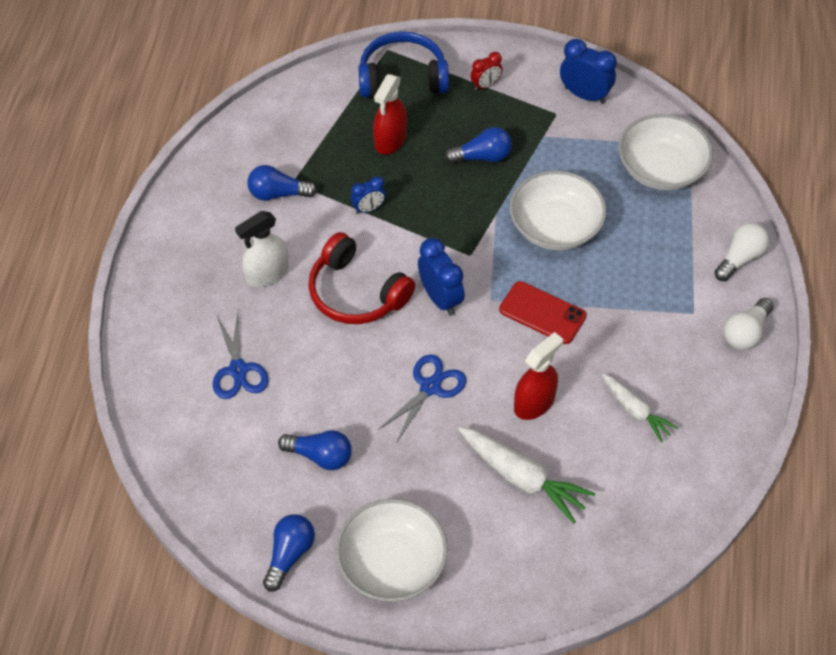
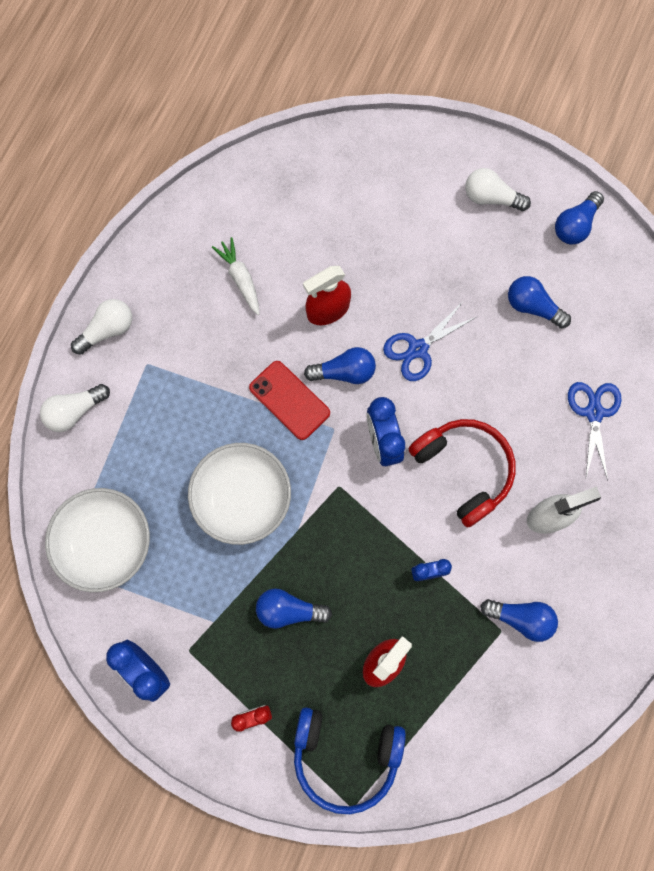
camera: 165 degrees left, 20 degrees up
white bowl [336,499,448,602] -> white light bulb [465,168,531,211]
white carrot [458,427,595,524] -> none
none -> blue light bulb [304,347,376,384]

